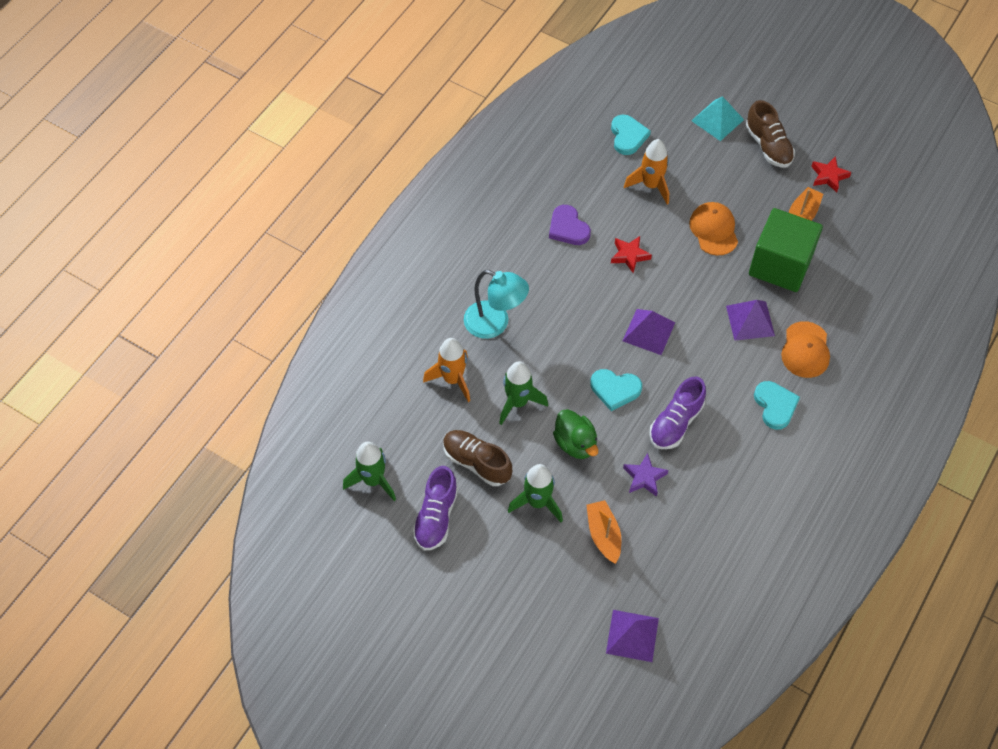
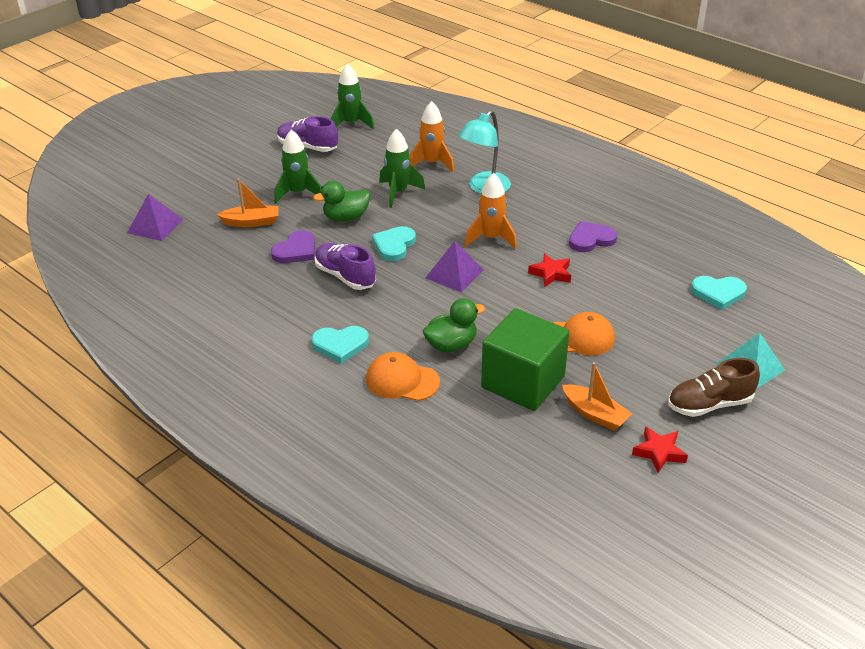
camera: 100 degrees right, 20 degrees down
brown shoe [443,430,512,486] -> none
purple star [623,453,668,497] -> purple heart [271,230,315,263]
orange rocket [624,139,669,204] -> orange rocket moved to [465,173,517,249]
purple pyramid [726,300,775,341] -> green duck [423,298,485,352]

